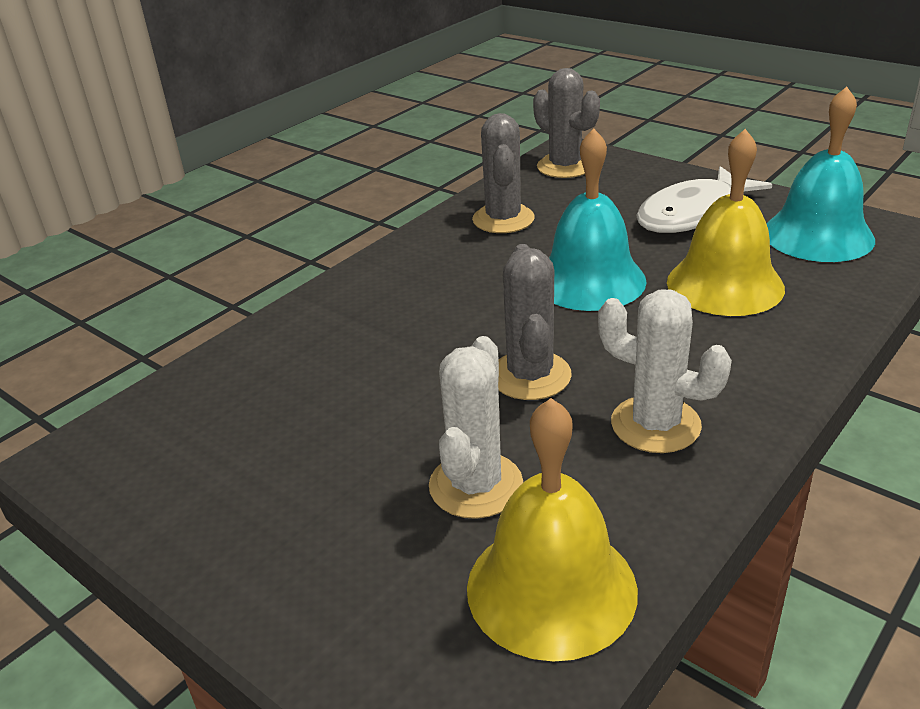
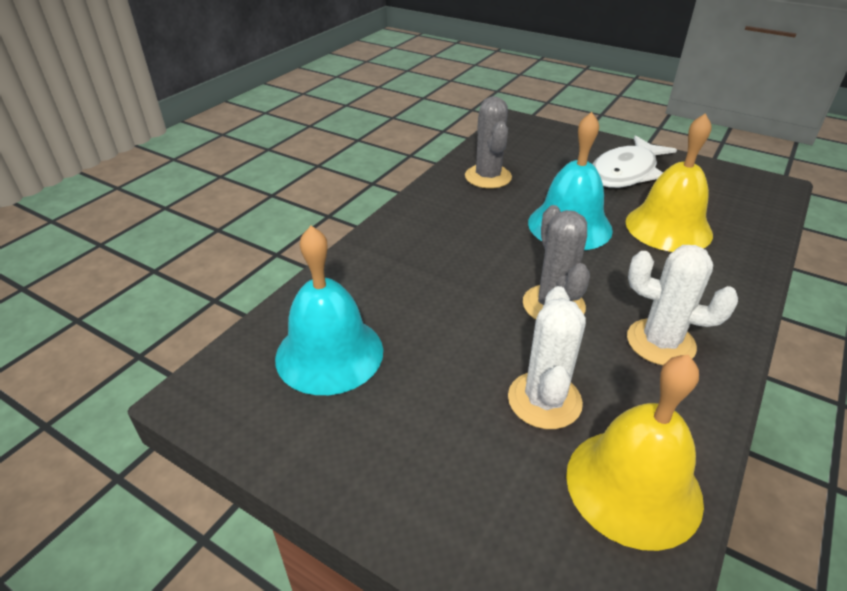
camera: 10 degrees left, 5 degrees up
grey cactus [533,68,600,178] -> none
turquoise bell [767,87,875,262] -> turquoise bell moved to [275,226,383,395]

